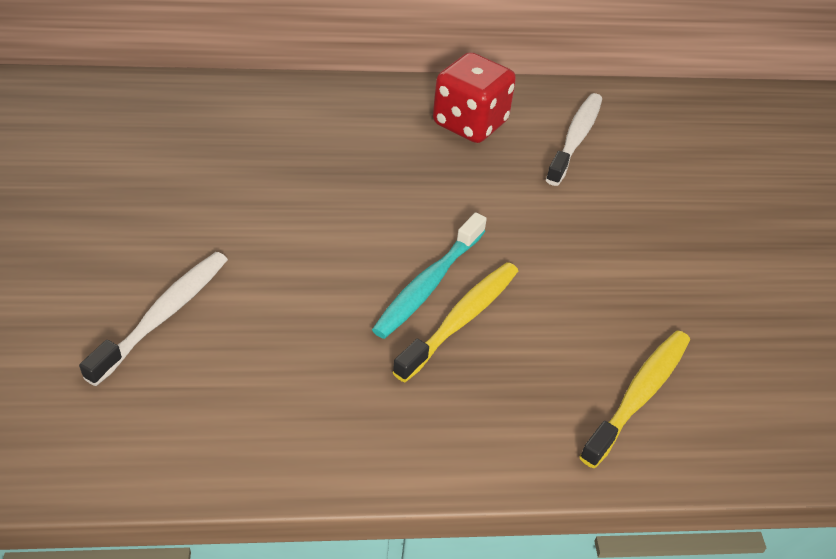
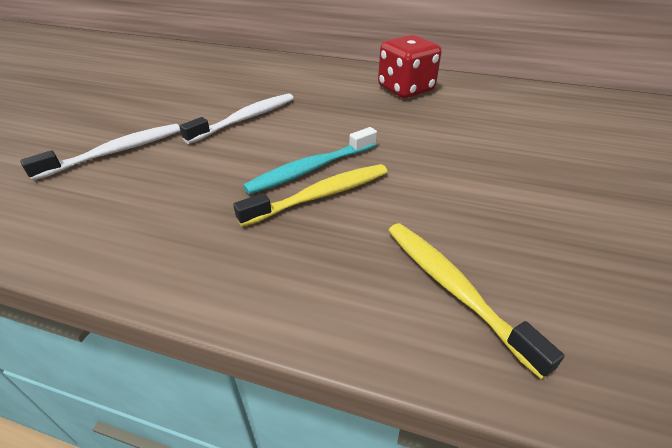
camera: 25 degrees right, 5 degrees down
white toothbrush [546,93,602,186] -> white toothbrush moved to [179,93,294,144]
yellow toothbrush [580,330,690,468] -> yellow toothbrush turned 90 degrees counterclockwise [388,223,565,380]

